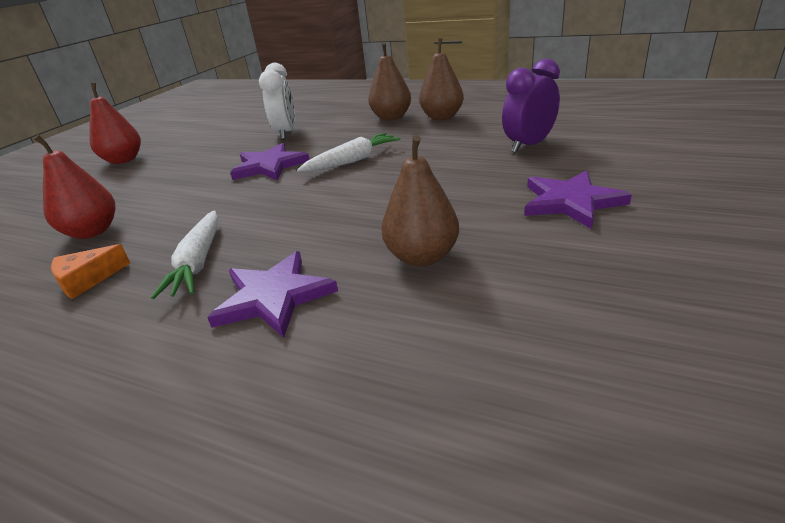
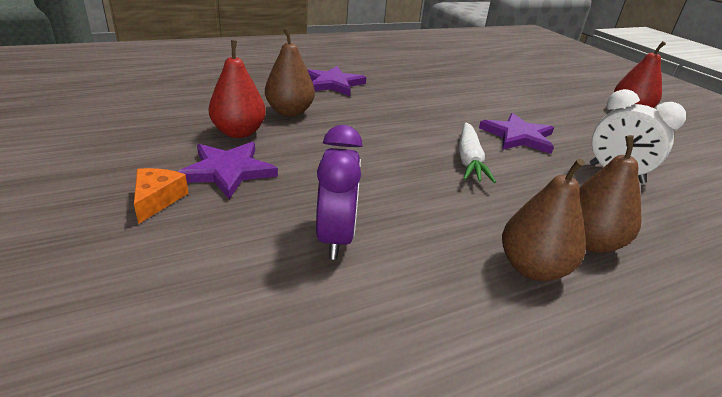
camera: 125 degrees right, 0 degrees up
red pear [33,135,116,239] -> red pear moved to [208,40,266,138]
orange cheese [51,244,130,299] -> orange cheese moved to [134,168,189,224]
white carrot [151,210,218,299] -> none

